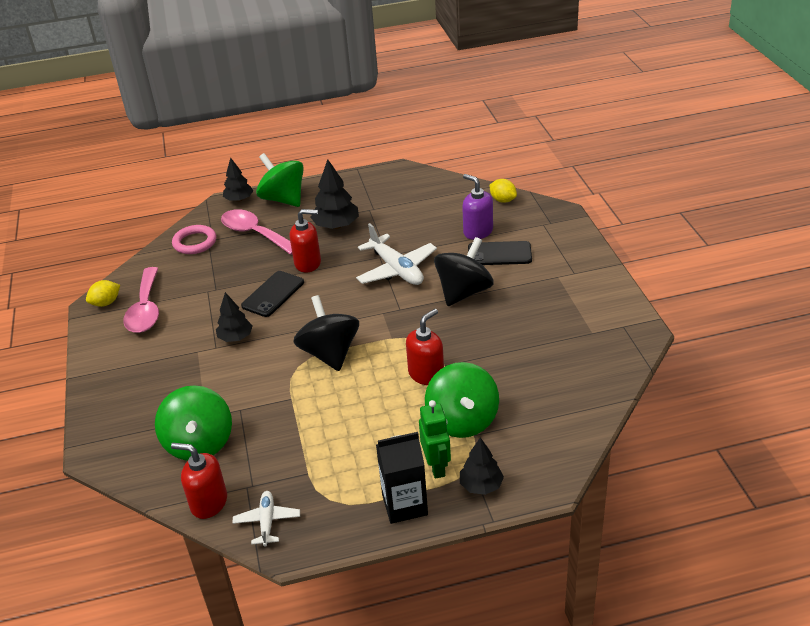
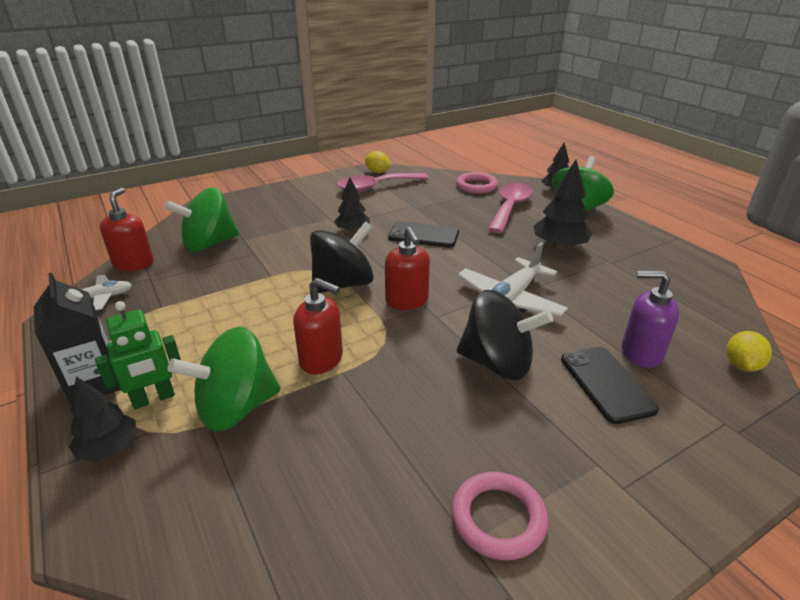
camera: 70 degrees right, 5 degrees down
red soap dispenser [290,209,321,272] -> red soap dispenser moved to [385,227,430,310]
purple soap dispenser [462,174,493,240] -> purple soap dispenser turned 105 degrees counterclockwise [622,271,679,368]
none -> pink ring [452,472,548,561]

